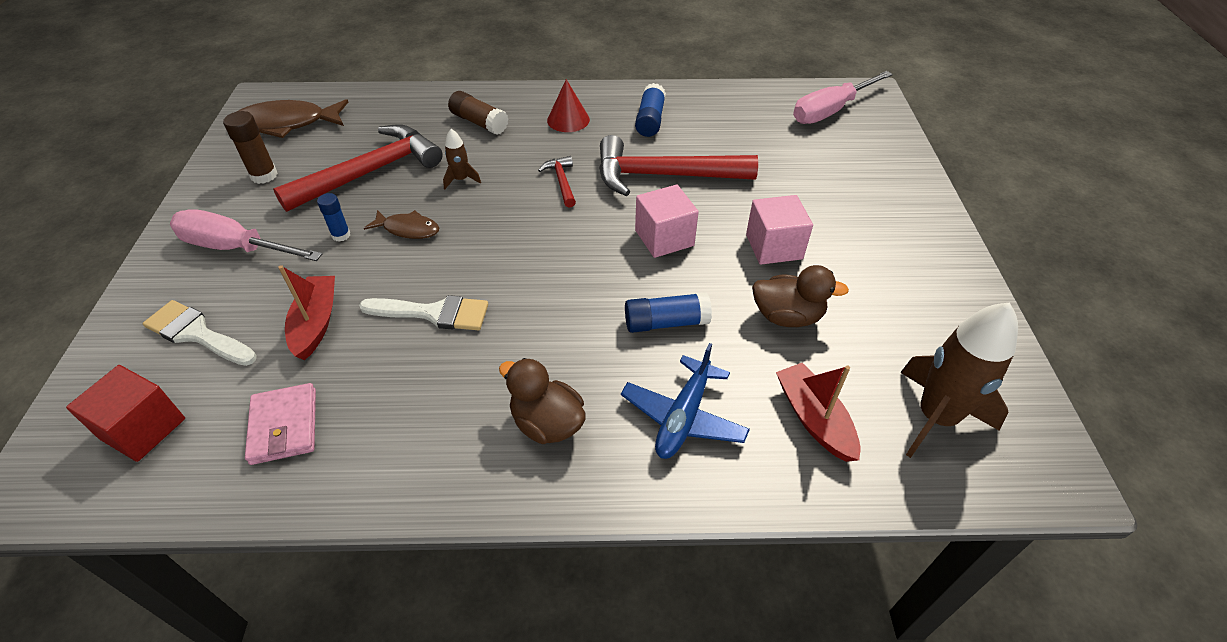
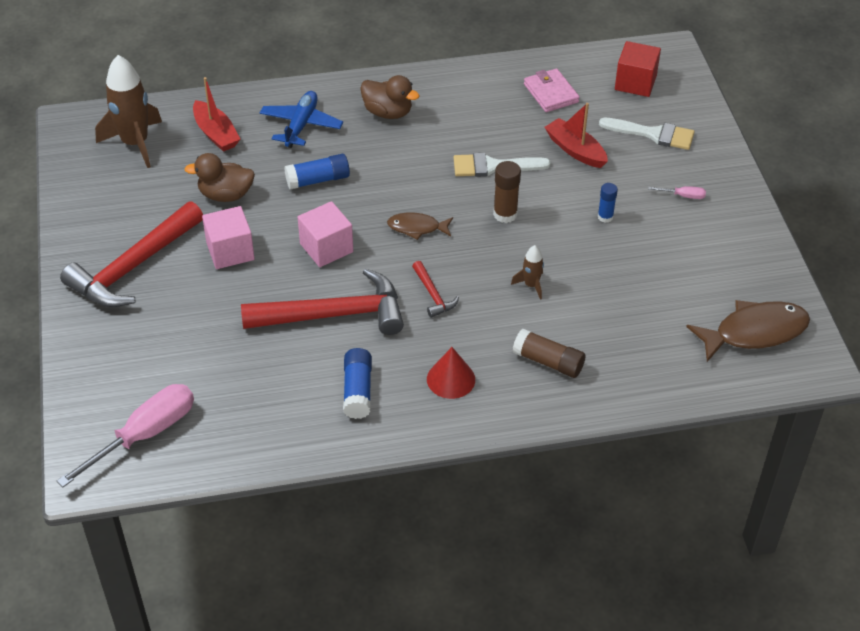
camera: 170 degrees right, 0 degrees up
pink screwdriver [170,209,322,261] -> pink screwdriver [648,186,706,199], size x0.42
brown glue stick [223,111,278,184] -> brown glue stick moved to [493,161,521,223]
red hammer [273,124,443,212] -> red hammer moved to [60,201,203,307]
red boat [278,265,335,360] -> red boat turned 150 degrees clockwise [544,103,608,168]
brown fish [364,210,439,239] -> brown fish moved to [387,213,453,240]

